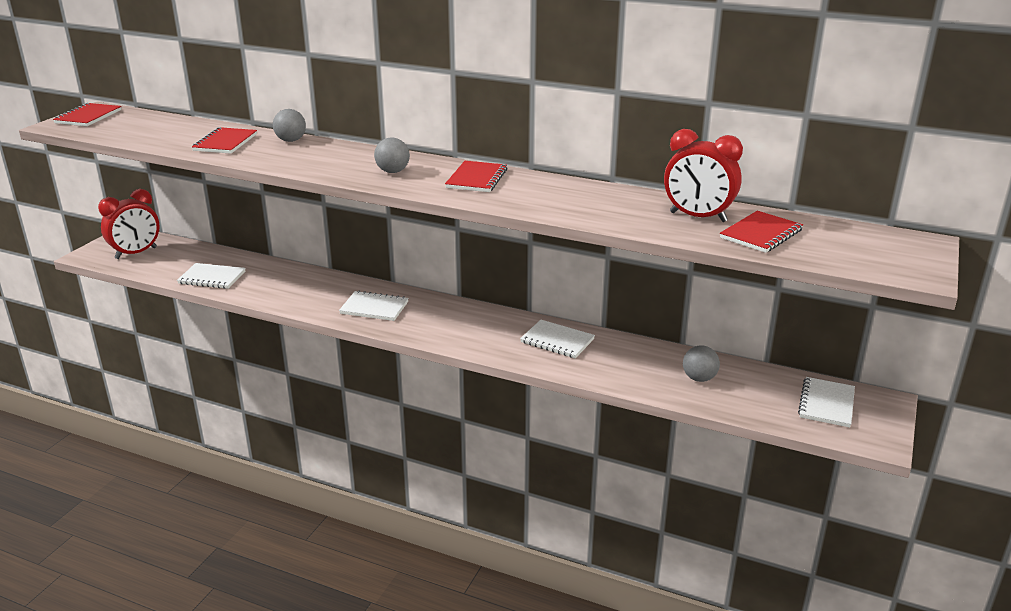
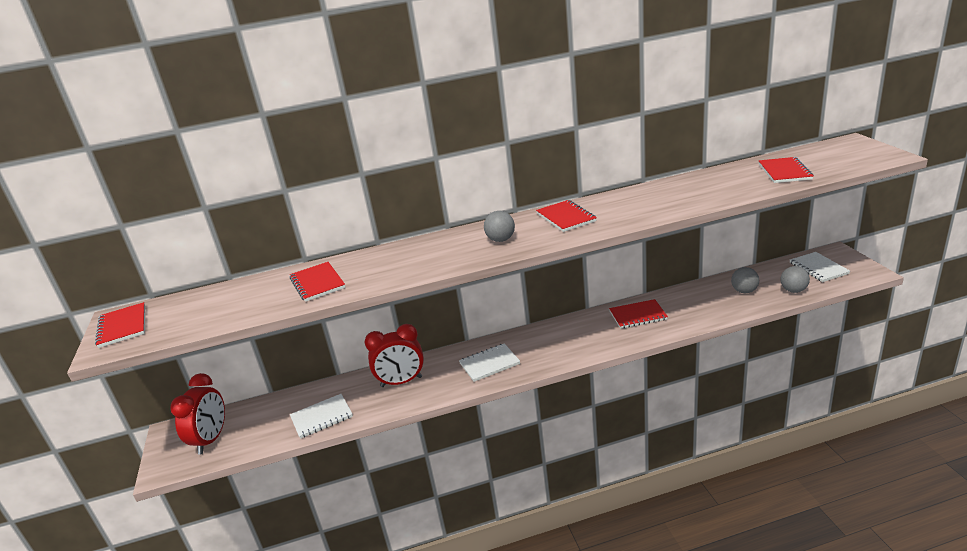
camera: 35 degrees left, 0 degrees up
grey ball [273,109,306,142] -> grey ball moved to [780,266,810,293]
white notebook [520,320,595,358] -> red notebook [609,299,668,329]
red clock [664,129,743,222] -> red clock moved to [365,324,424,387]

